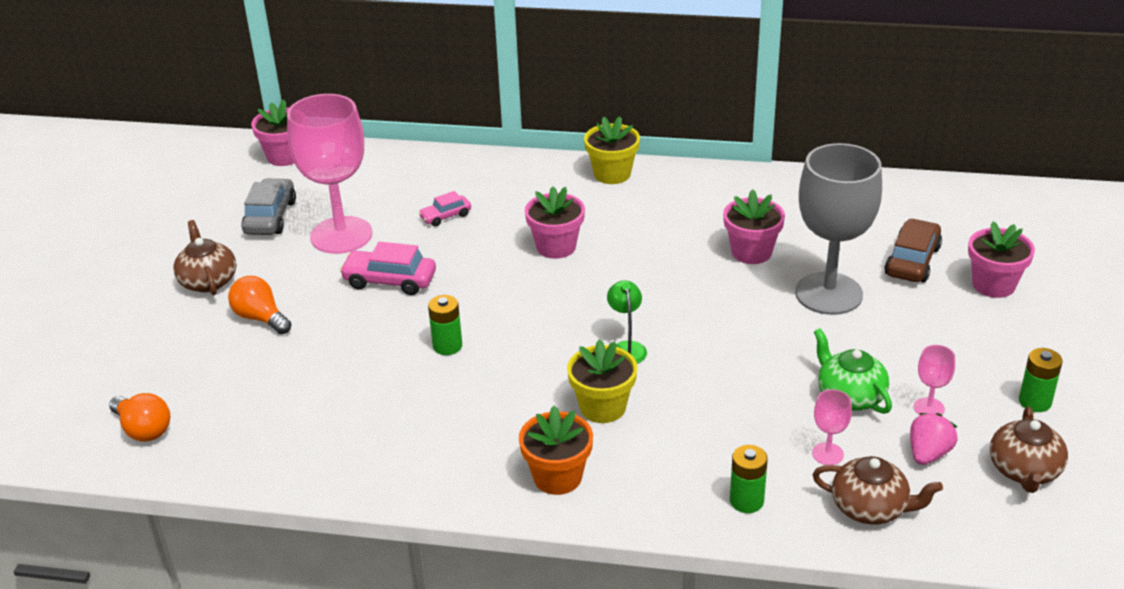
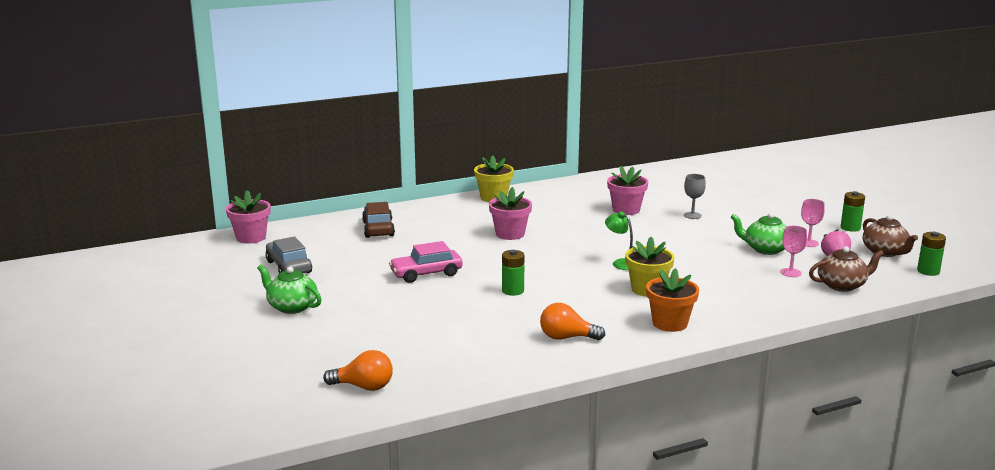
camera: 35 degrees left, 15 degrees down
brown teapot [173,220,236,295] -> green teapot [257,265,321,314]
orange light bulb [228,276,292,334] -> orange light bulb moved to [540,303,605,340]
pink goblet [287,94,372,254] -> none
pink car [418,191,471,227] -> none
green battery [730,445,768,513] -> green battery moved to [917,232,946,276]
grey goblet [795,143,882,315] -> grey goblet [684,174,706,219], size x0.41
brown car [884,218,942,282] -> brown car moved to [362,202,395,238]
pink flower pot [968,221,1035,298] -> none

